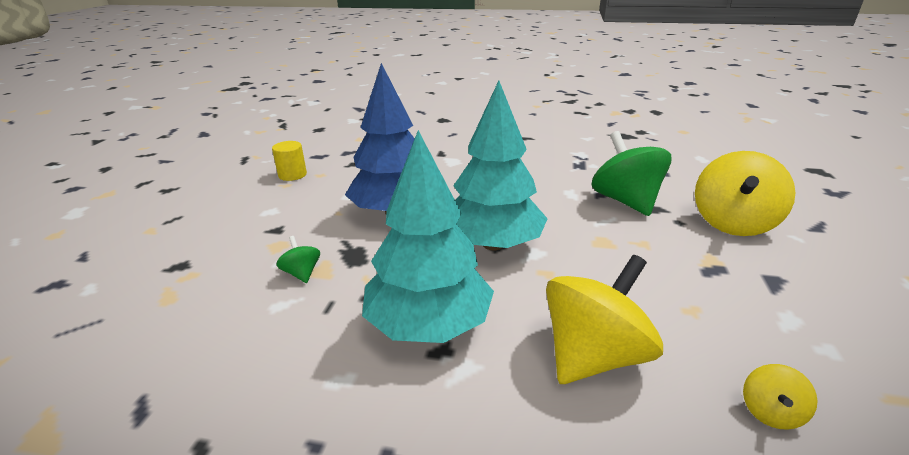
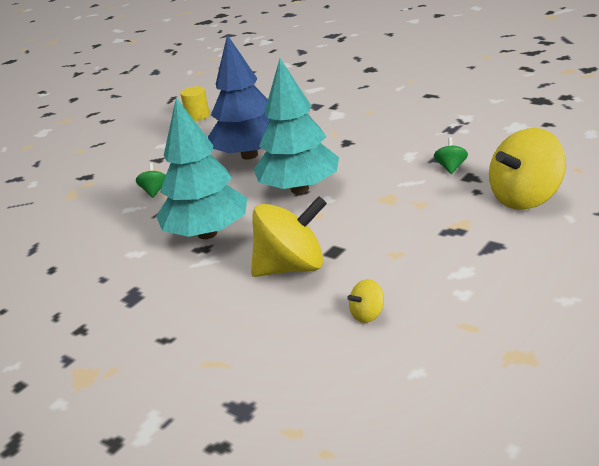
camera: 30 degrees right, 0 degrees up
green spinning top [592,131,671,216] -> green spinning top [434,137,468,174], size x0.45

